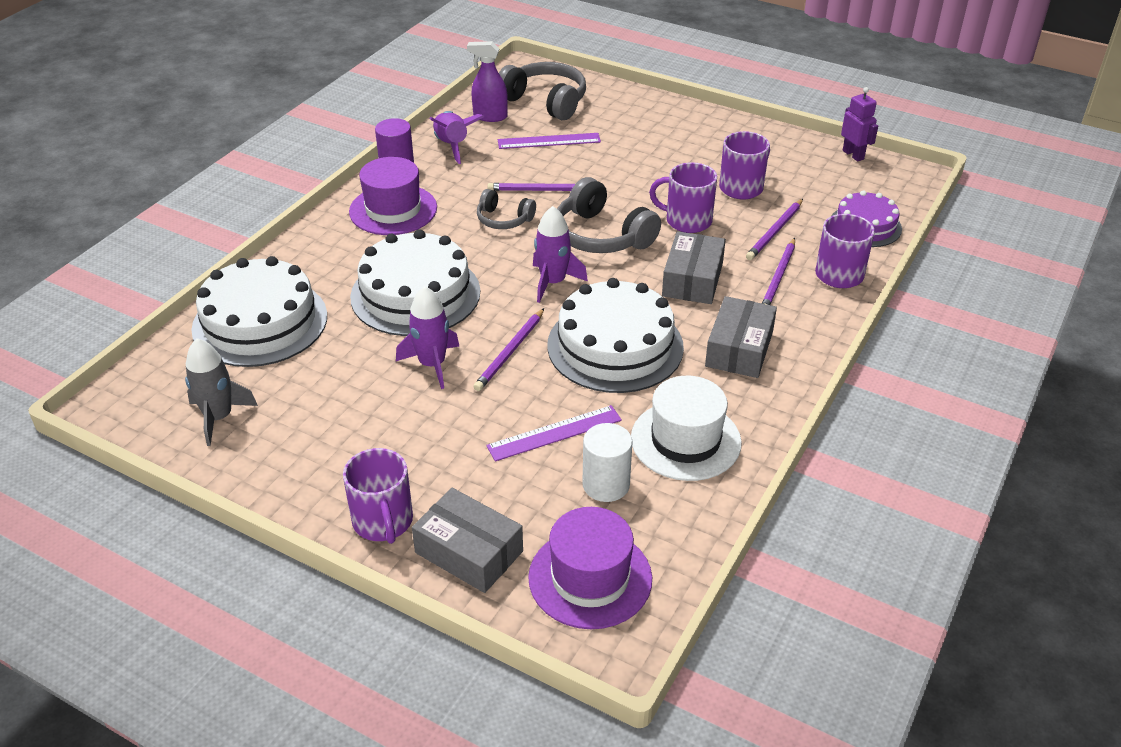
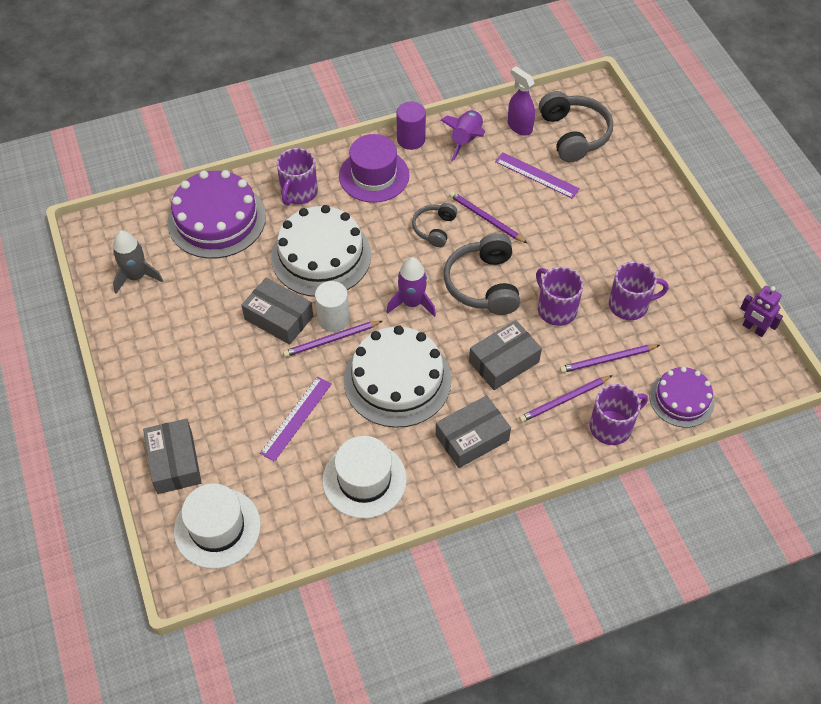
camera: 40 degrees right, 15 degrees up
white cake [192,256,327,367] -> purple cake [167,170,266,258]
purple mug [343,448,413,544] -> purple mug moved to [277,148,318,205]
purple rocket [396,286,459,389] -> grey box [241,278,313,345]
grey headphones [477,189,536,229] -> grey headphones turned 45 degrees clockwise [412,203,457,247]
purple ruler [486,405,622,462] -> purple ruler turned 75 degrees counterclockwise [260,376,332,462]
purple hat [528,507,652,629] -> white hat [174,484,261,569]
white cylinder [582,423,632,502] -> white cylinder moved to [315,281,350,332]
purple robot [841,87,878,161] -> purple robot turned 120 degrees clockwise [740,286,783,337]

